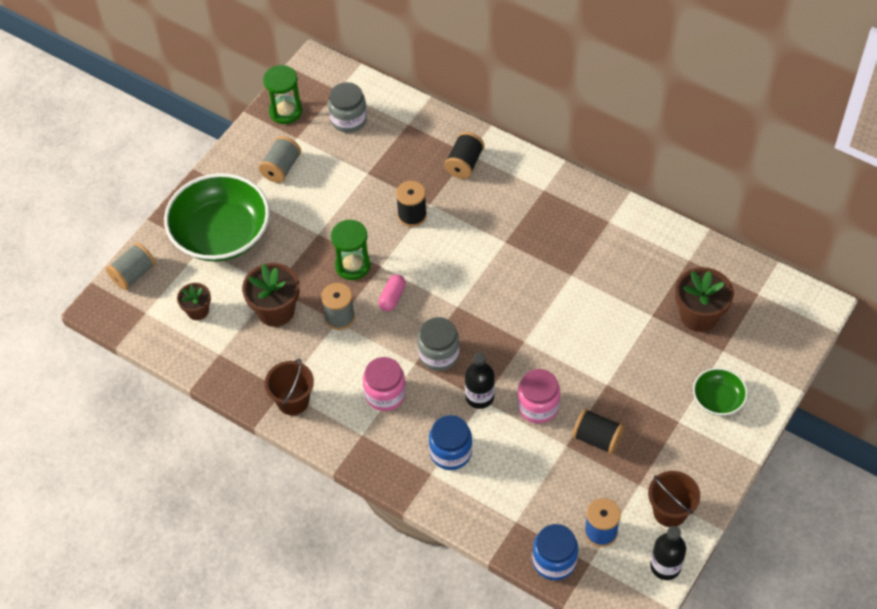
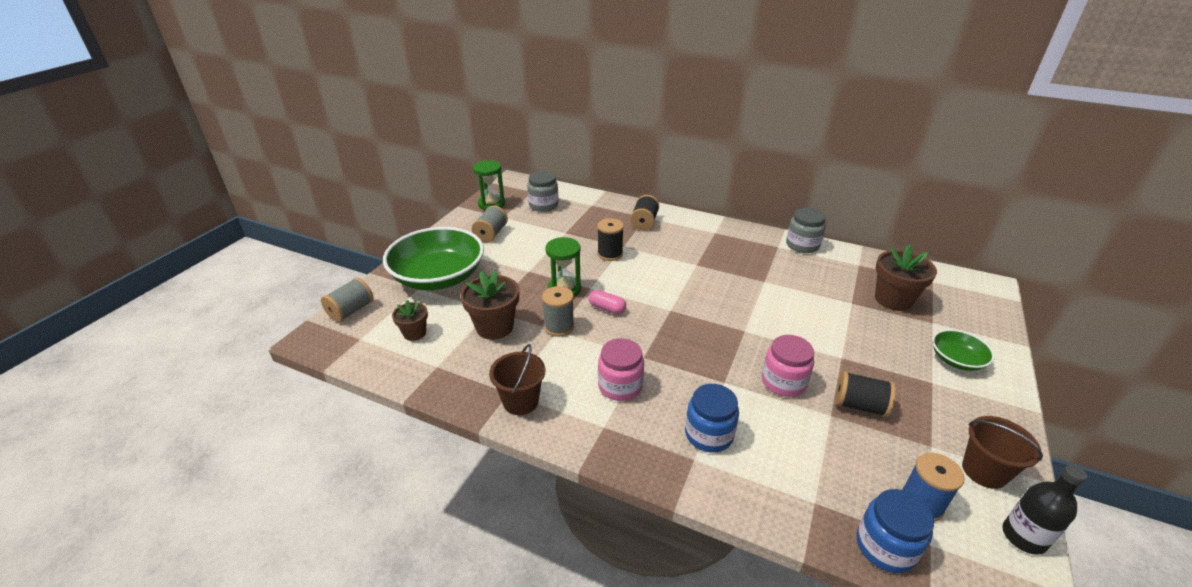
camera: 10 degrees left, 20 degrees down
pink capsule [378,274,406,311] -> pink capsule turned 75 degrees counterclockwise [589,290,626,314]
grey jar [418,317,460,371] -> grey jar moved to [786,208,826,253]
black bottle [465,352,495,409] -> none

